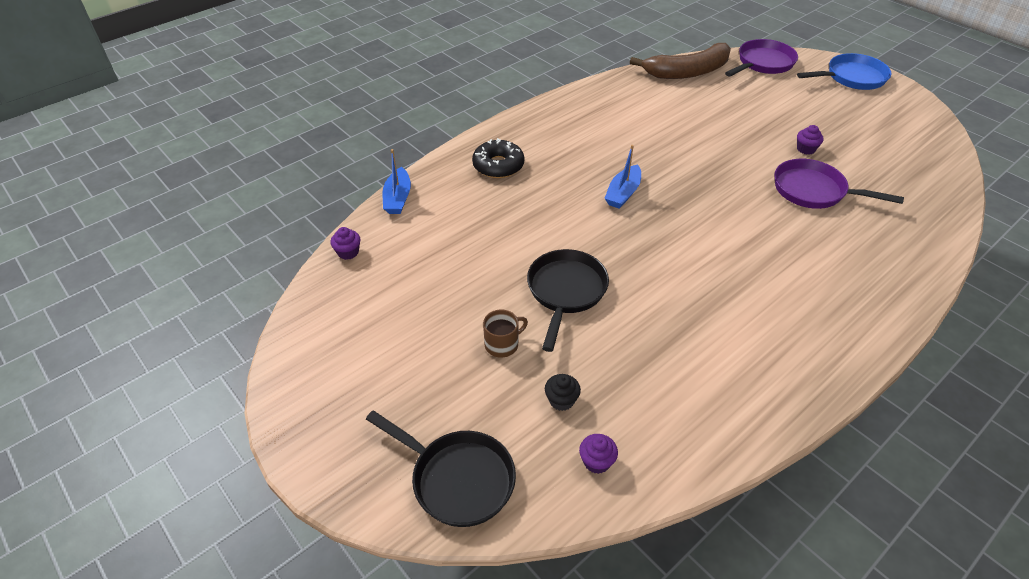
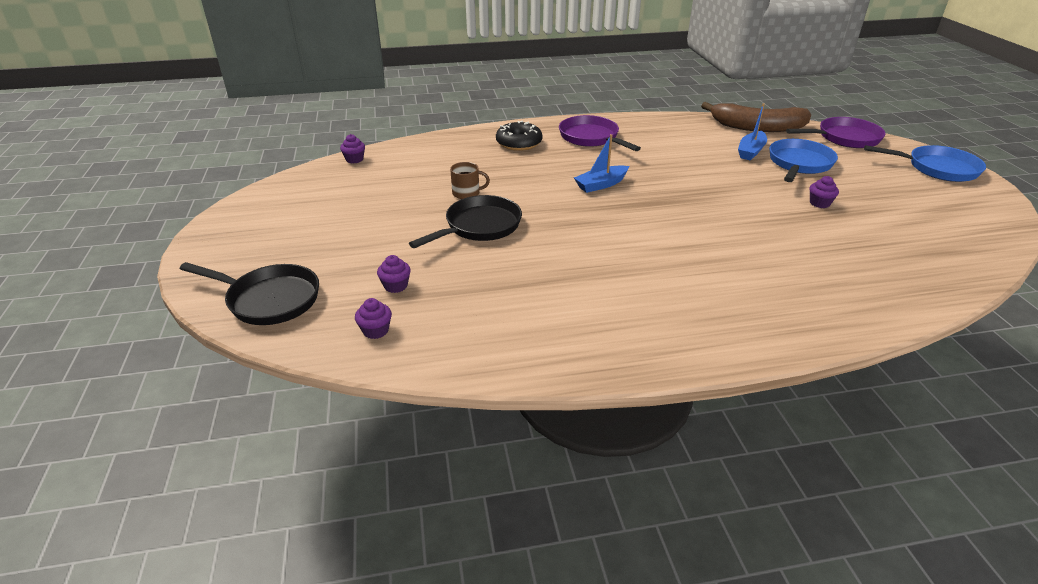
camera: 30 degrees right, 10 degrees down
black pan [366,411,516,527] -> black pan turned 45 degrees counterclockwise [180,262,319,325]
blue boat [383,149,411,214] -> blue boat moved to [738,104,767,160]
brown mug [483,310,528,358] -> brown mug moved to [450,162,490,199]
black cupcake [545,374,581,411] -> purple cupcake [377,255,411,293]
purple pan [774,159,904,209] -> purple pan moved to [559,115,641,151]
none -> blue pan [769,139,838,182]

